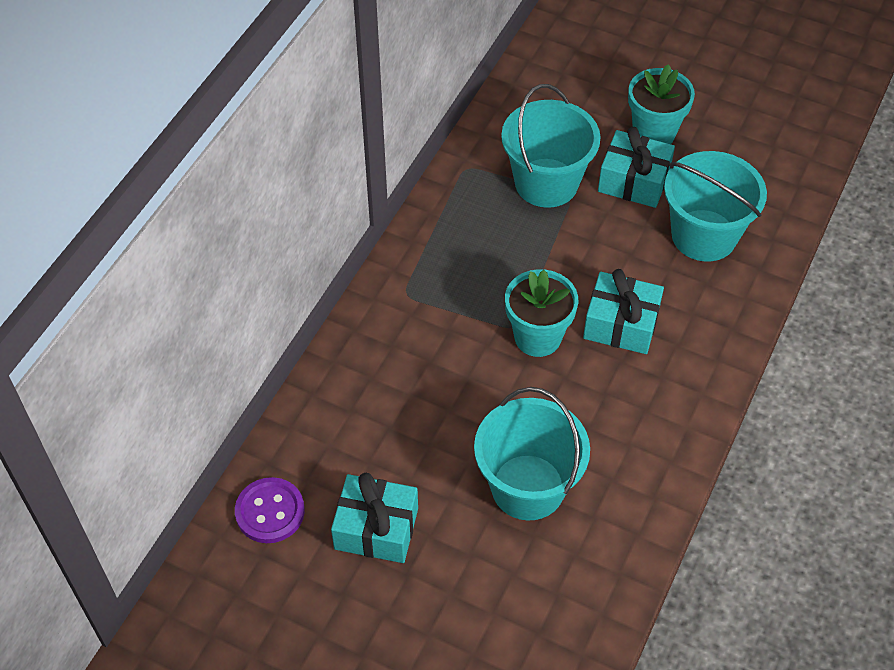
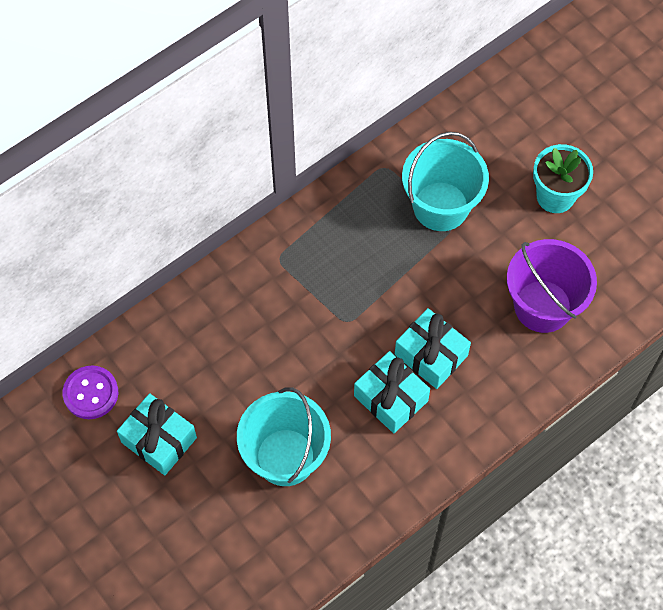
camera: 25 degrees right, 10 degrees up
turquoise flower pot [505,269,578,357] -> none
turquoise gift [598,127,675,208] -> turquoise gift moved to [354,351,430,433]
turquoise bucket [664,151,767,262] -> purple bucket [507,239,597,333]

